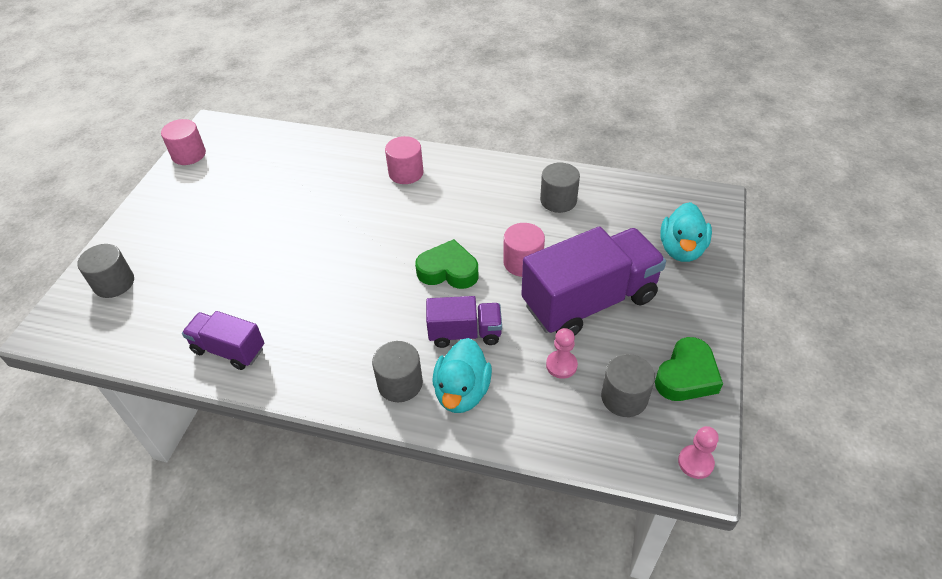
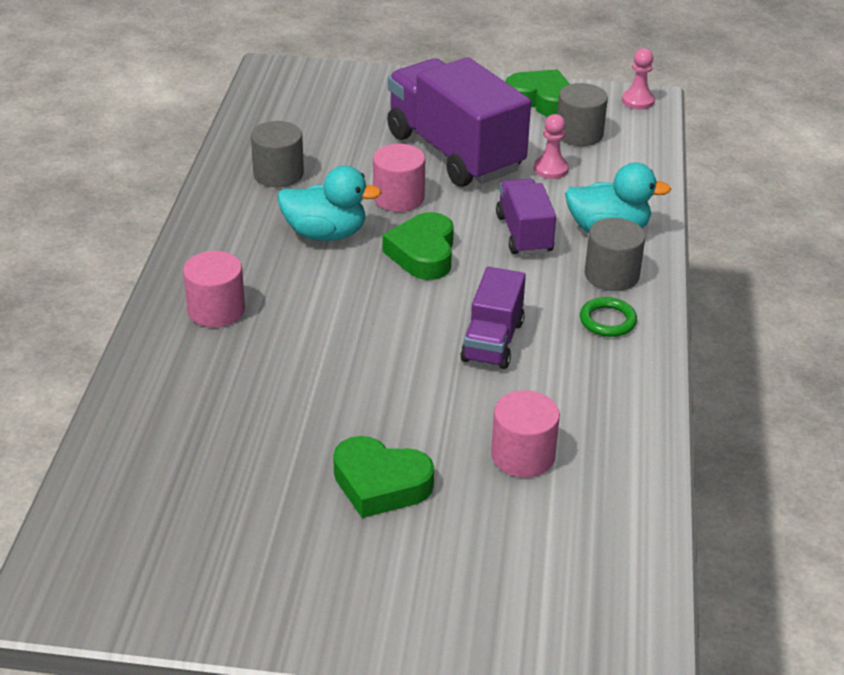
camera: 100 degrees left, 10 degrees down
grey cylinder [77,244,134,298] -> none
pink cylinder [161,119,206,165] -> pink cylinder moved to [491,390,560,478]
purple truck [182,311,264,370] -> purple truck moved to [460,267,526,369]
turquoise duck [660,202,712,262] -> turquoise duck moved to [278,166,382,241]
none -> green heart [333,436,434,518]
none -> green ring [580,297,637,337]

